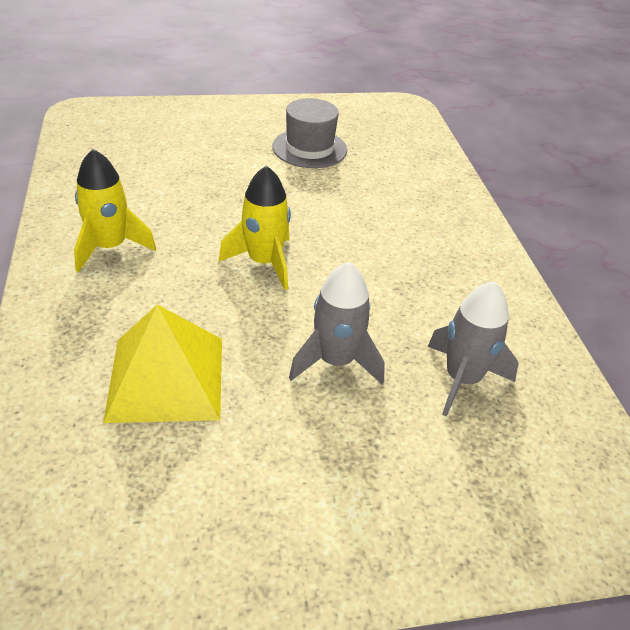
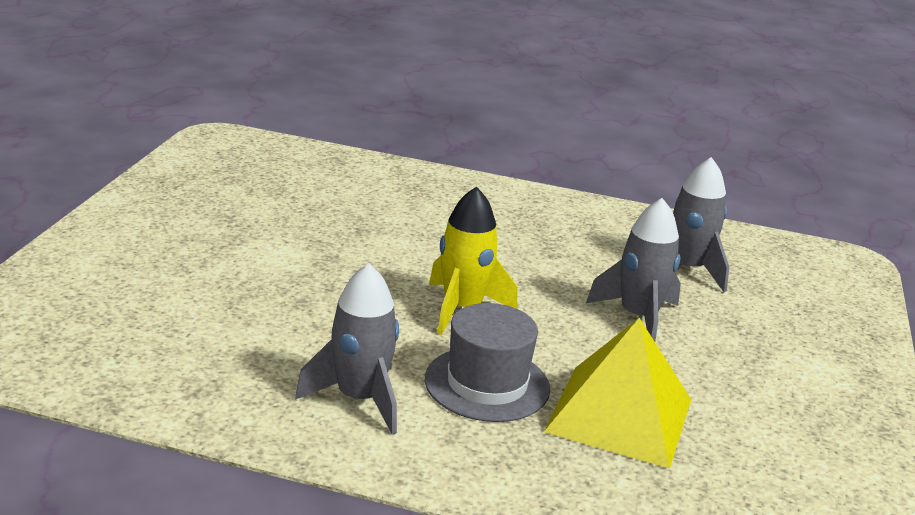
camera: 65 degrees left, 15 degrees down
yellow rocket [74,149,156,272] -> grey rocket [295,263,399,435]
grey hat [272,98,347,168] -> grey hat moved to [425,303,550,422]

